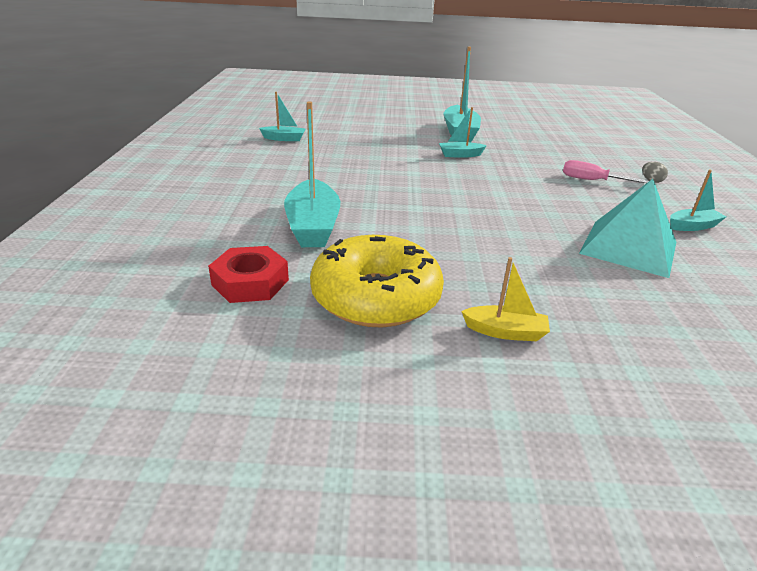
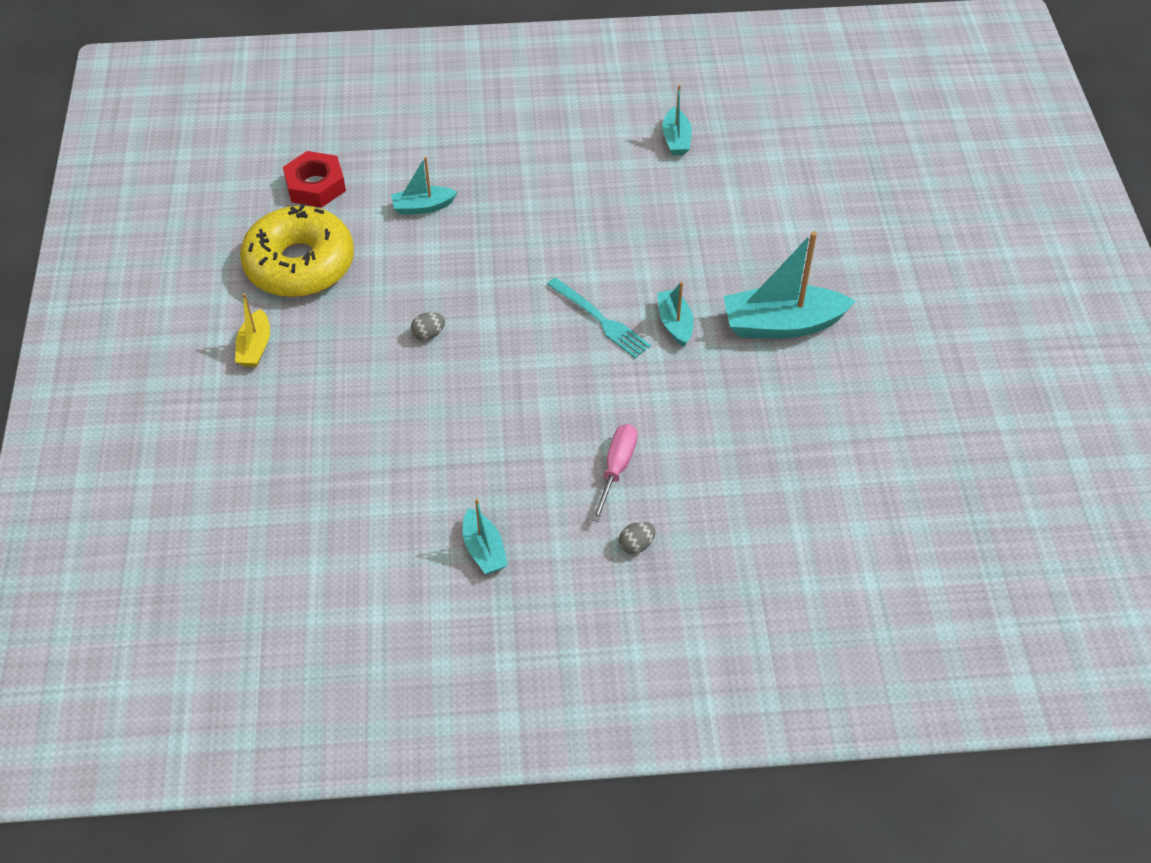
camera: 85 degrees right, 20 degrees up
turquoise boat [284,101,340,247] -> turquoise boat [391,157,457,215], size x0.54
turquoise pyramid [579,179,676,278] -> none
none -> grey egg [411,312,445,340]
none -> turquoise fork [547,277,651,359]

